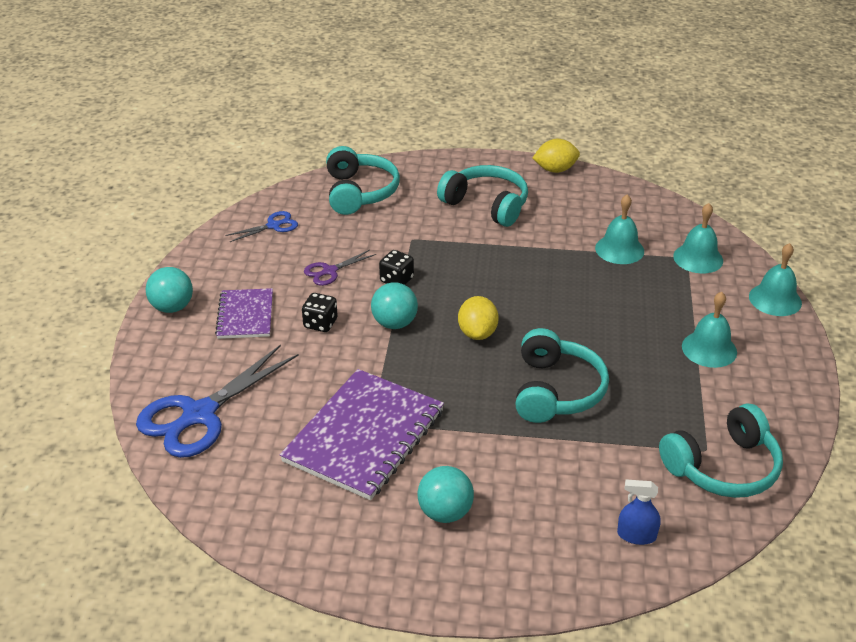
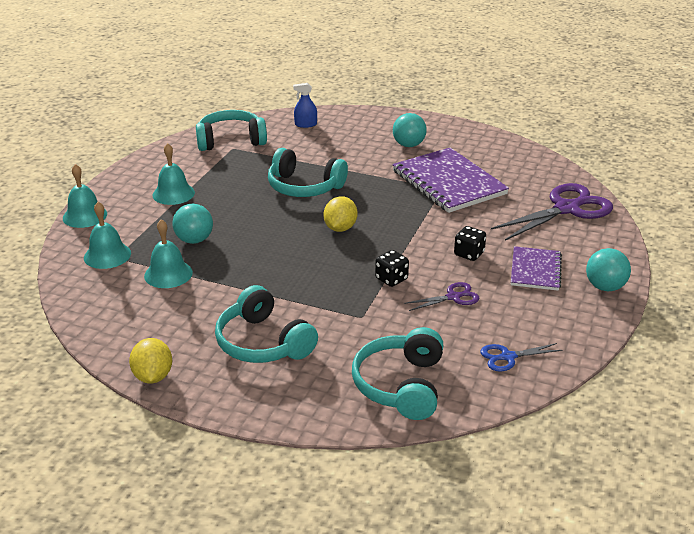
camera: 165 degrees left, 5 degrees down
blue scissors [136,344,299,458] -> purple scissors [491,183,613,241]
purple notebook [280,369,444,500] -> purple notebook turned 75 degrees counterclockwise [392,147,509,213]
turquoise ball [371,282,418,329] -> turquoise ball moved to [173,204,213,244]
turquoise headphones [515,328,609,423] -> turquoise headphones turned 90 degrees counterclockwise [268,148,348,197]
yellow lemon [533,139,580,173] -> yellow lemon turned 75 degrees clockwise [129,338,172,383]
blue spray bottle [617,480,661,545] -> blue spray bottle turned 150 degrees clockwise [293,83,317,128]

